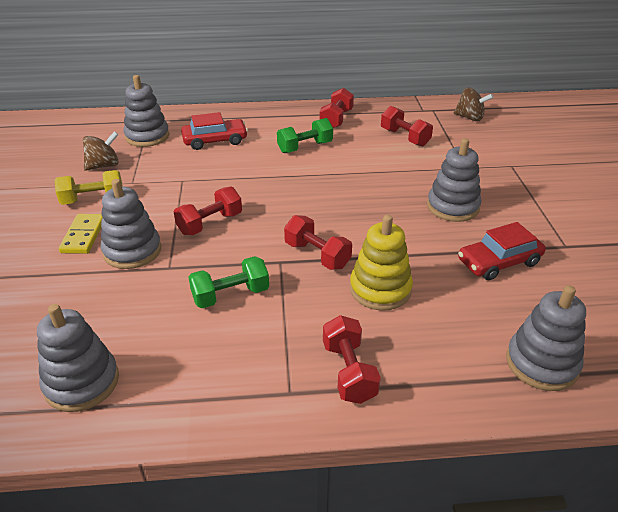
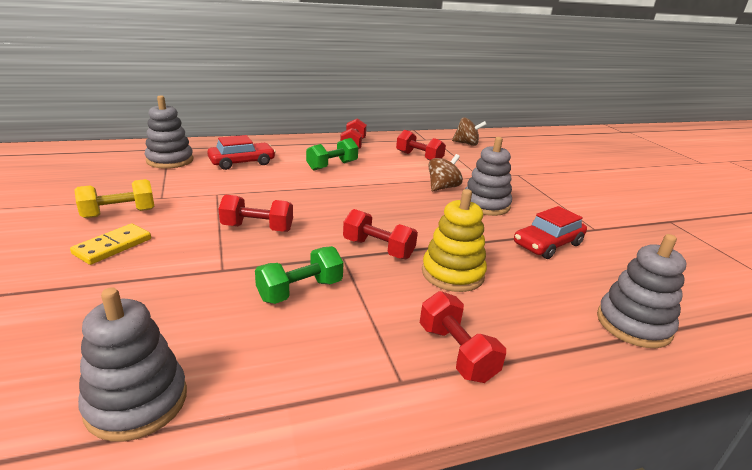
camera: 15 degrees left, 10 degrees down
yellow domino [59,214,103,254] -> yellow domino turned 45 degrees clockwise [70,224,151,265]
brown spinning top [83,131,119,171] -> brown spinning top moved to [429,154,463,191]
grey stacking toy [101,179,161,269] -> none
red dumbbell [174,187,242,235] -> red dumbbell turned 60 degrees clockwise [219,195,293,232]

